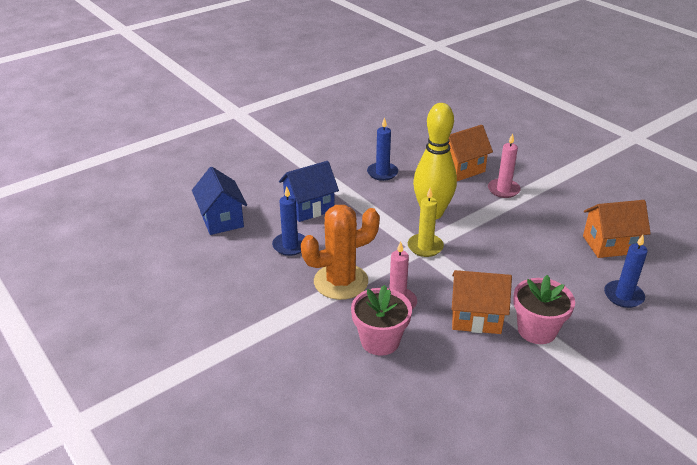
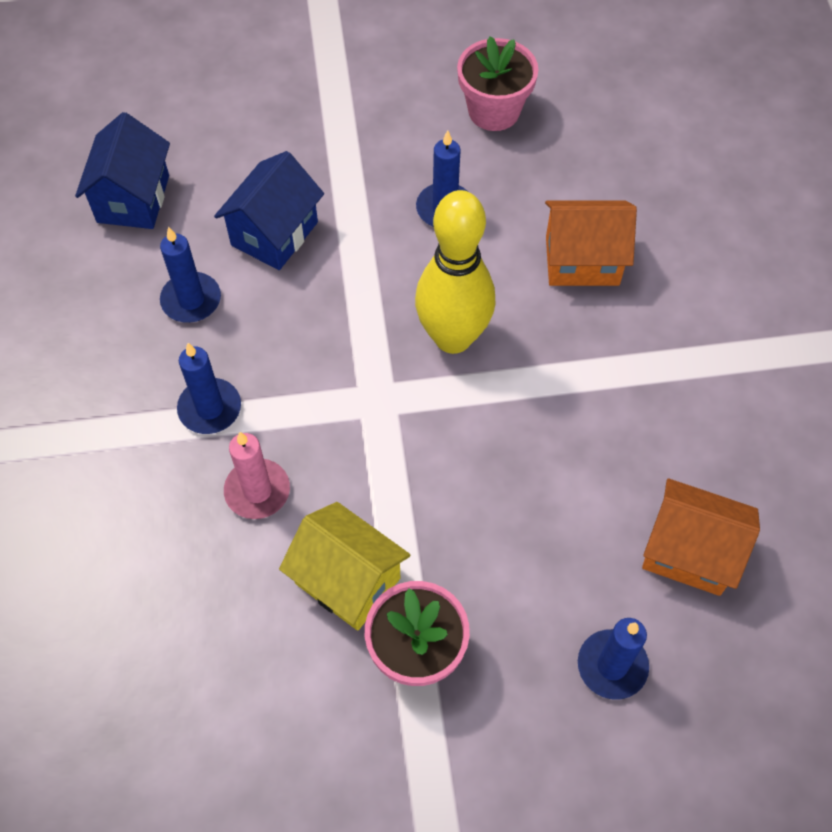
camera: 30 degrees right, 25 degrees up
blue house [279,161,339,222] -> blue house turned 60 degrees counterclockwise [214,151,324,270]
orange cactus [301,205,380,300] -> blue candle [177,343,241,434]
pink flower pot [351,285,412,356] -> pink flower pot moved to [457,36,538,131]
yellow candle [408,188,444,257] -> none
orange house [452,270,512,334] -> yellow house [279,502,410,631]
pink candle [488,133,521,198] -> none

